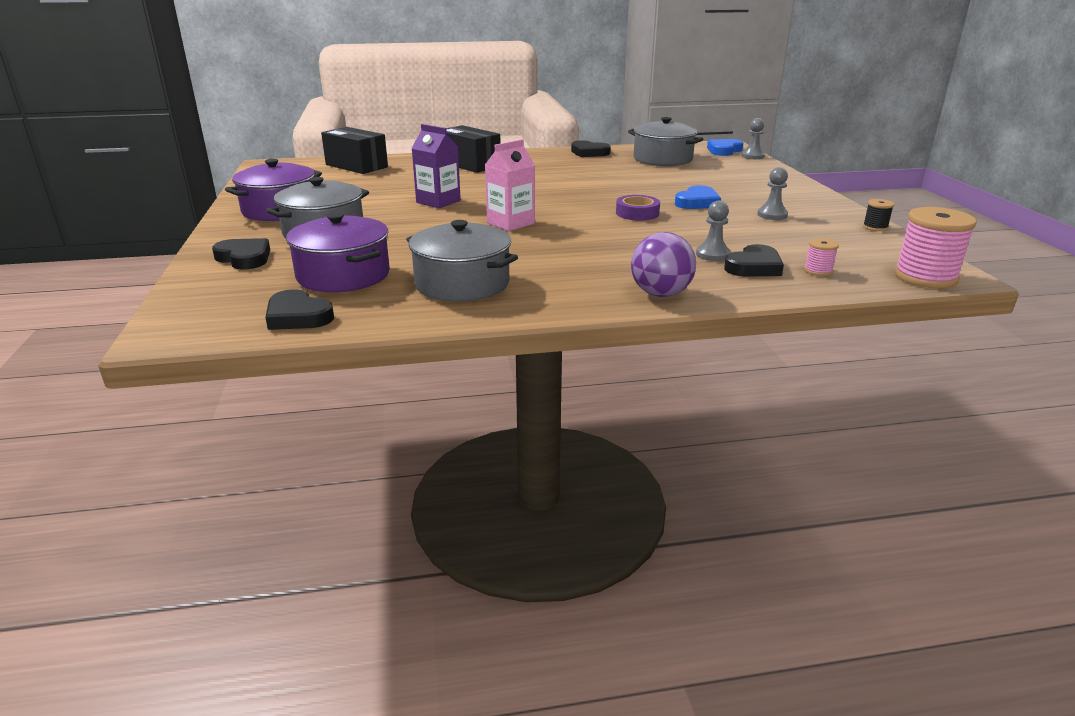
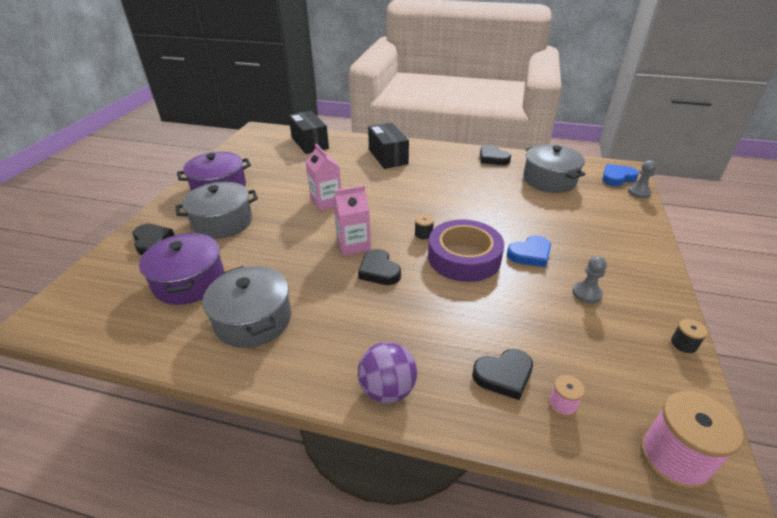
camera: 25 degrees right, 10 degrees up
black heart [265,289,334,330] -> black heart moved to [358,249,401,285]
purple carton [411,124,461,208] -> pink carton [306,144,341,211]
purple tape [616,195,660,221] -> purple tape [428,220,504,282], size x1.91
grey pawn [696,201,731,261] -> none
none -> black spool [414,214,434,241]

